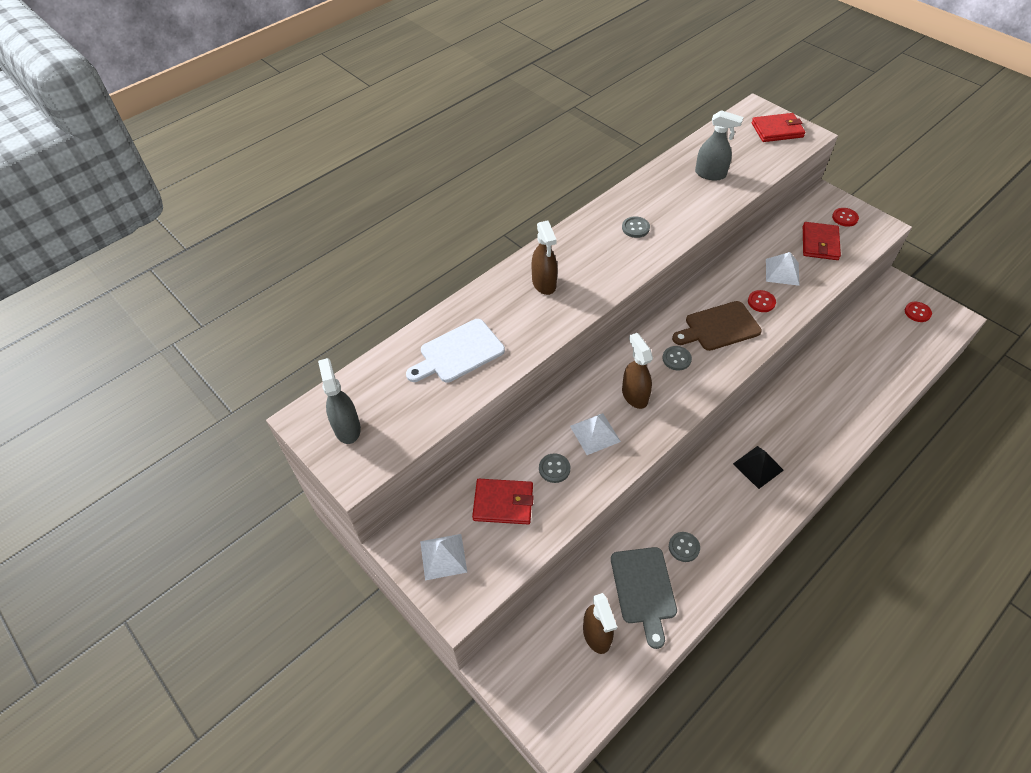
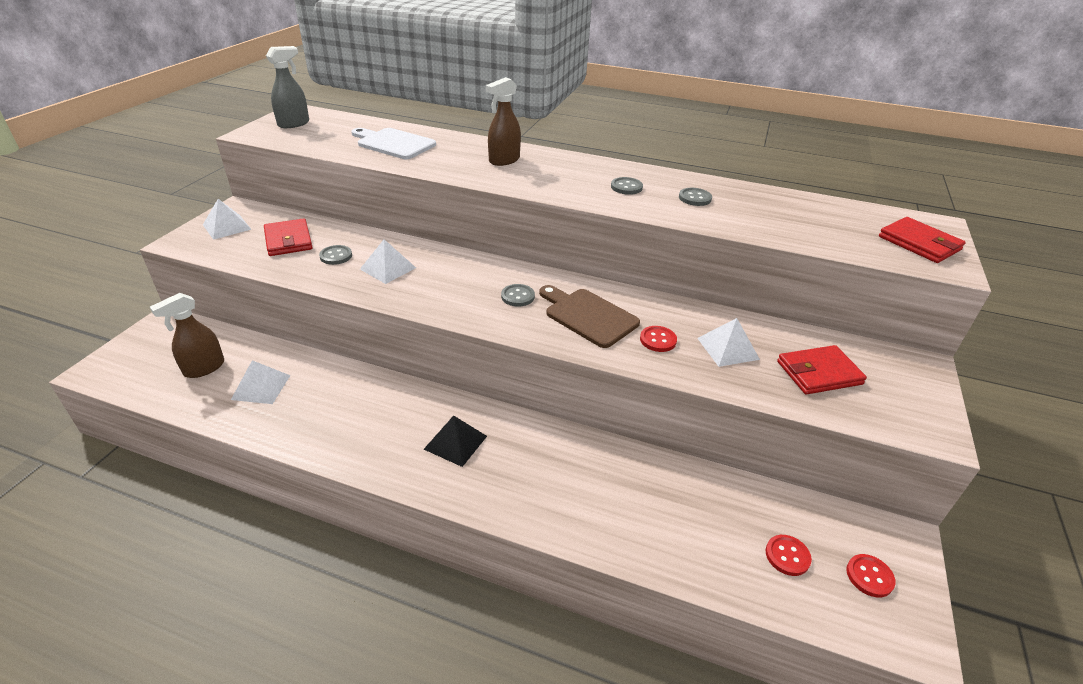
camera: 60 degrees right, 15 degrees down
grey cutting board [611,547,677,649] -> white pyramid [231,360,290,404]
brown spray bottle [622,333,653,409] -> none
grey button [669,532,700,562] -> grey button moved to [679,188,712,206]
grey spray bottle [695,110,743,181] -> none
red button [832,208,859,227] -> red button moved to [766,535,812,576]

